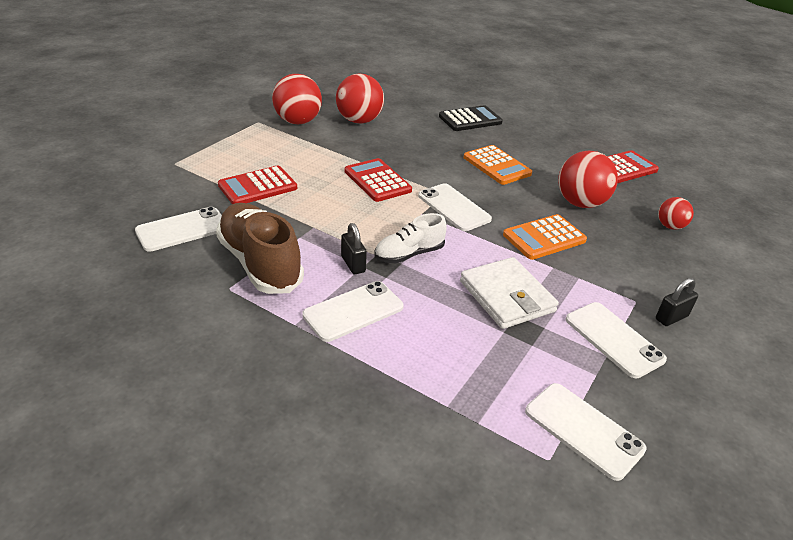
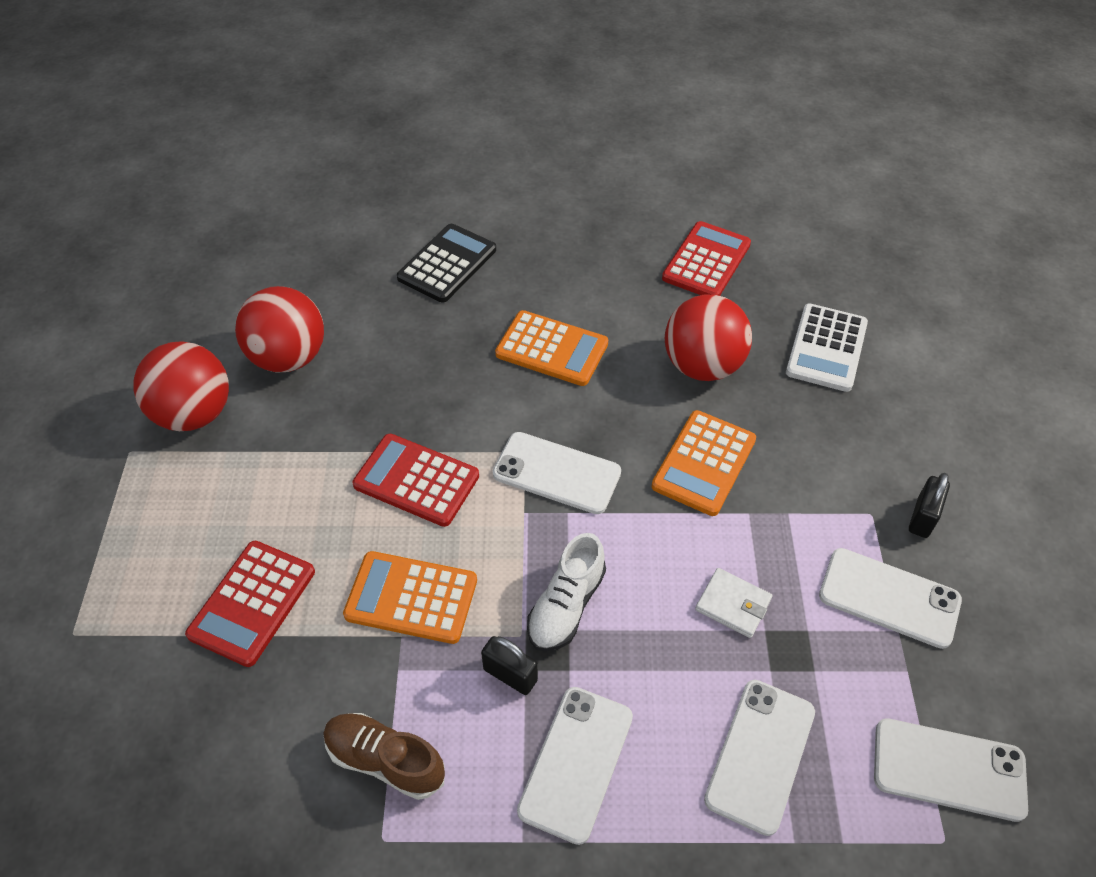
camera: 30 degrees left, 15 degrees up
white phone [135,207,222,252] -> white phone moved to [704,680,815,836]
brown shoe [216,203,304,294] -> brown shoe [323,713,445,800], size x0.59
white wallet [460,257,559,329] -> white wallet [695,568,772,638], size x0.54
red ball [658,197,694,230] -> white calculator [786,303,868,392]
none -> orange calculator [343,551,477,644]

